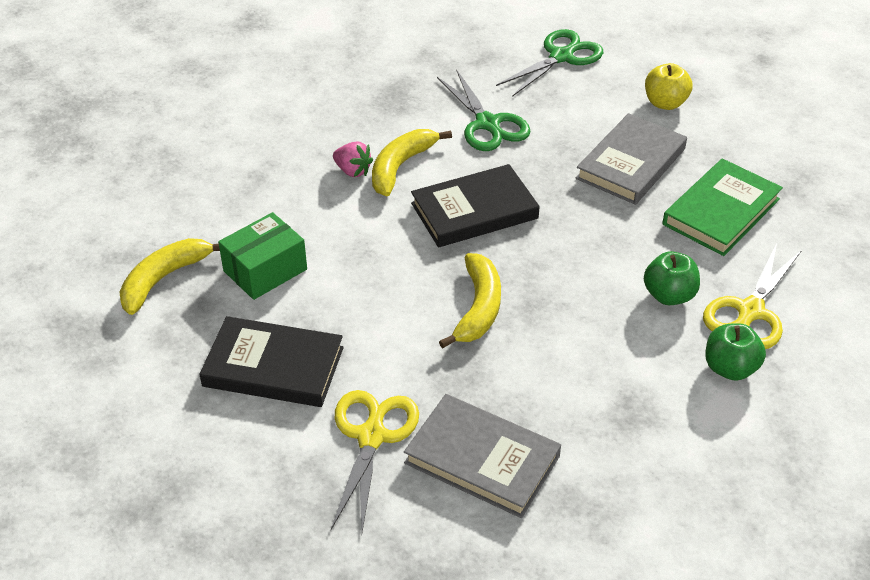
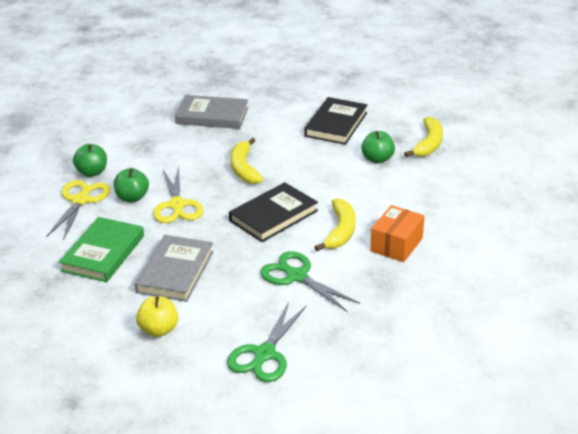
camera: 160 degrees right, 10 degrees down
black book [199,316,344,407] -> black book turned 60 degrees counterclockwise [304,97,368,145]
green box [218,212,307,300] -> green apple [361,131,395,164]
yellow scissors [331,390,419,532] -> yellow scissors moved to [153,167,204,223]
pink strawberry [333,141,373,177] -> none
none -> orange box [370,205,425,262]

